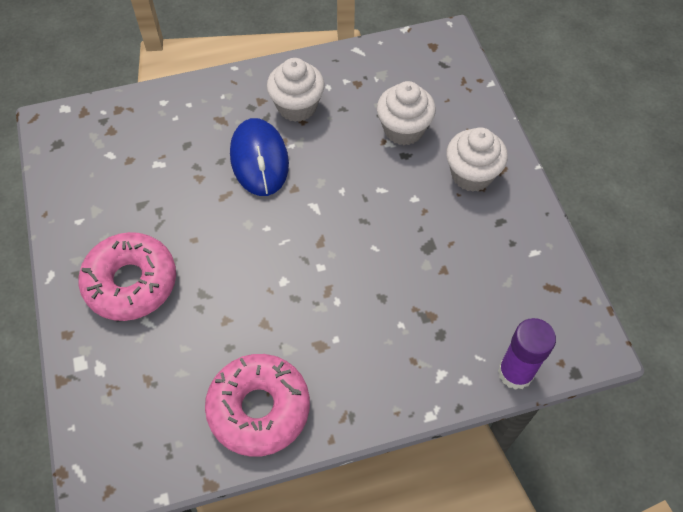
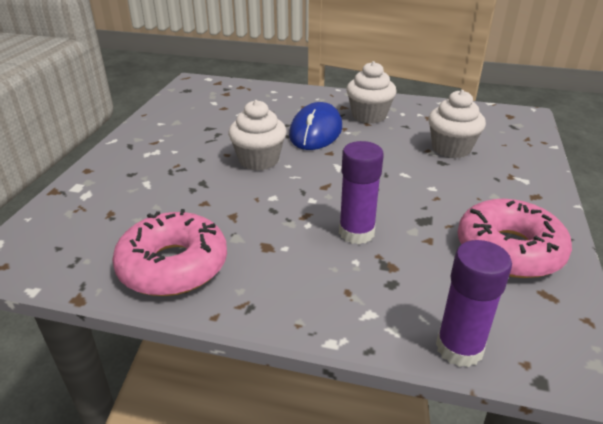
camera: 30 degrees right, 25 degrees down
pink donut [79,232,176,321] -> pink donut moved to [457,199,572,278]
white cupcake [446,127,508,192] -> white cupcake moved to [228,100,287,170]
none -> purple glue stick [339,141,384,244]

